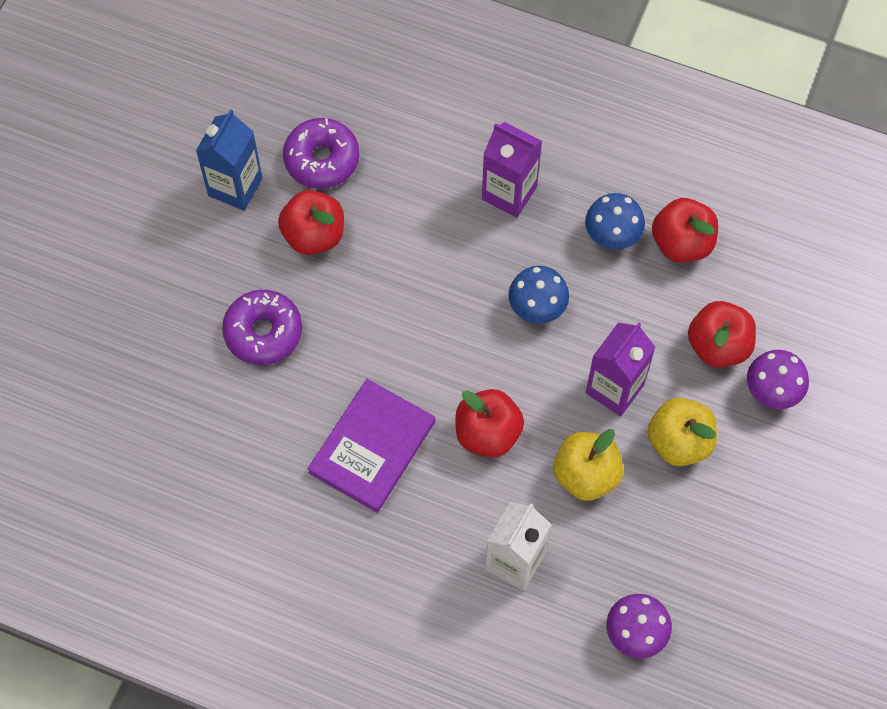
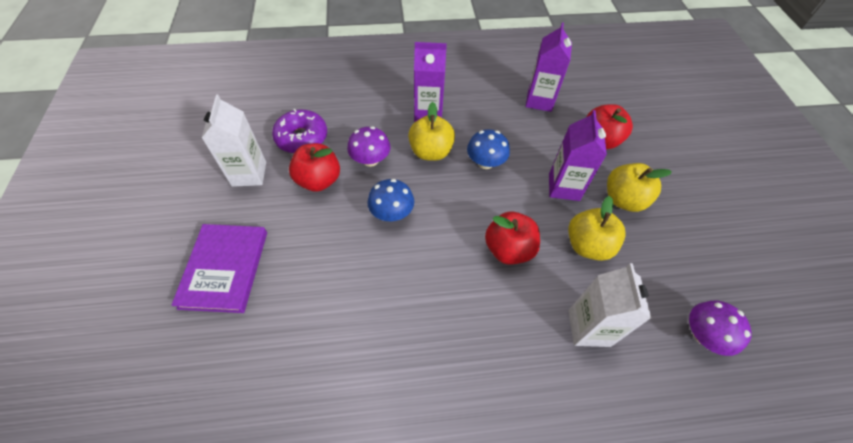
camera: 30 degrees left, 10 degrees down
blue carton [196,109,262,211] -> white carton [202,95,266,187]
purple donut [222,290,302,365] -> none
purple book [308,379,435,513] -> purple book moved to [171,224,267,313]
blue mushroom [585,193,645,250] -> blue mushroom moved to [367,179,414,221]
red apple [652,198,718,262] -> purple carton [525,22,572,112]
purple mushroom [747,350,809,409] -> purple mushroom moved to [347,126,391,167]
none -> yellow apple [408,102,455,161]

